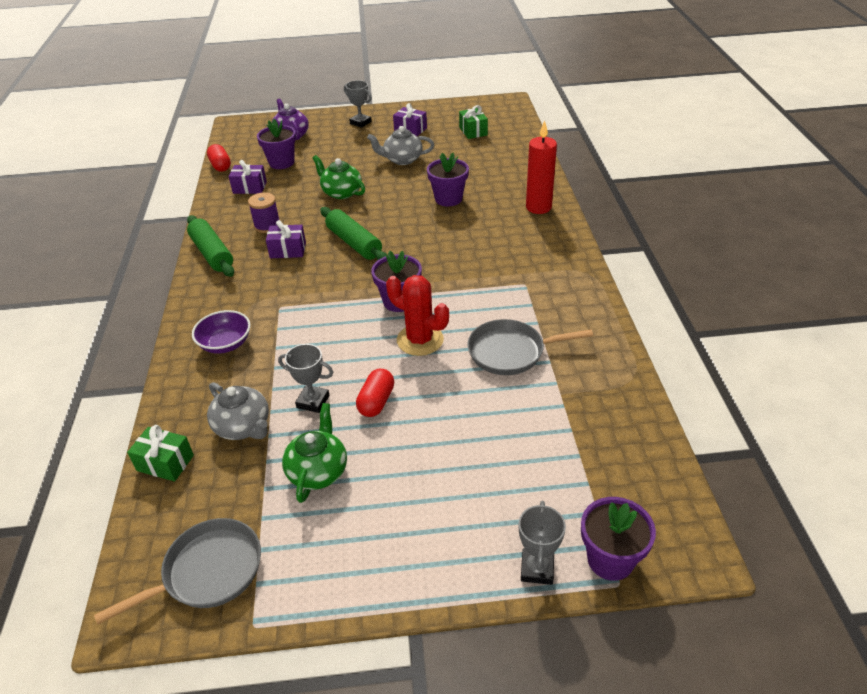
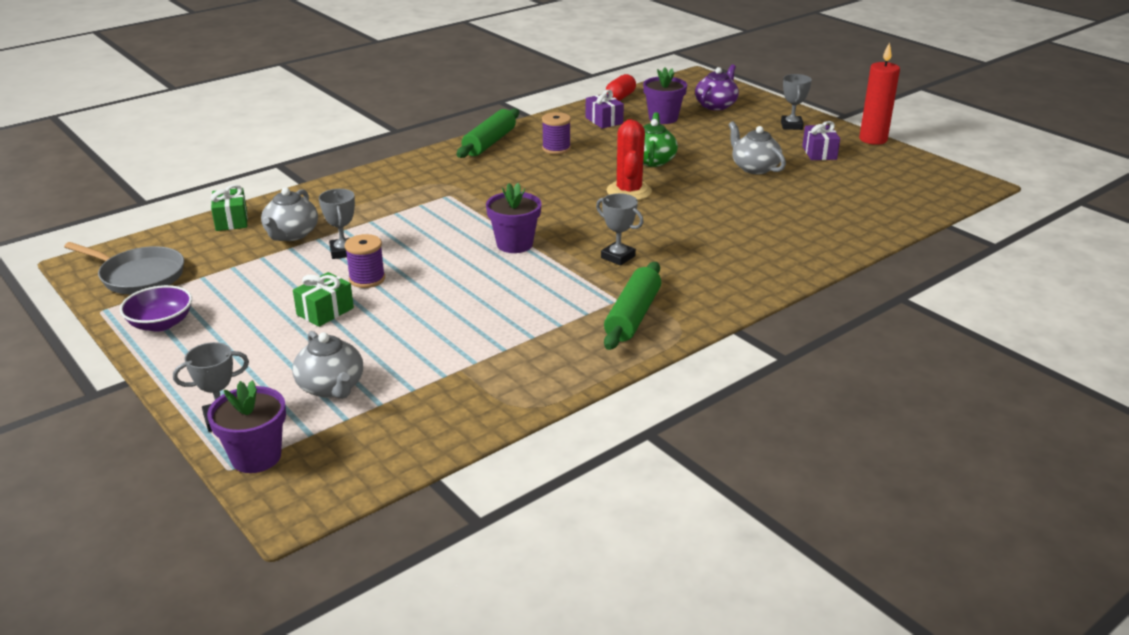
camera: 55 degrees right, 10 degrees down
purple bowl [192,310,251,354] -> purple bowl moved to [120,285,192,332]
purple gift [266,220,306,258] -> none
green teapot [282,403,347,503] -> none
green rolling pin [320,207,387,260] -> green rolling pin moved to [604,262,661,350]
red capsule [356,369,394,417] -> purple spool [345,234,385,288]
red cactus [386,275,449,356] -> red cactus moved to [607,119,652,201]
purple flower pot [427,153,469,206] -> none
green gift [459,105,488,139] -> green gift moved to [293,272,354,327]
grey pan [467,319,593,375] -> none
red candle [526,120,557,214] -> red candle moved to [859,42,900,145]
none -> grey teapot [292,331,363,399]
none -> grey trophy [596,193,644,266]

